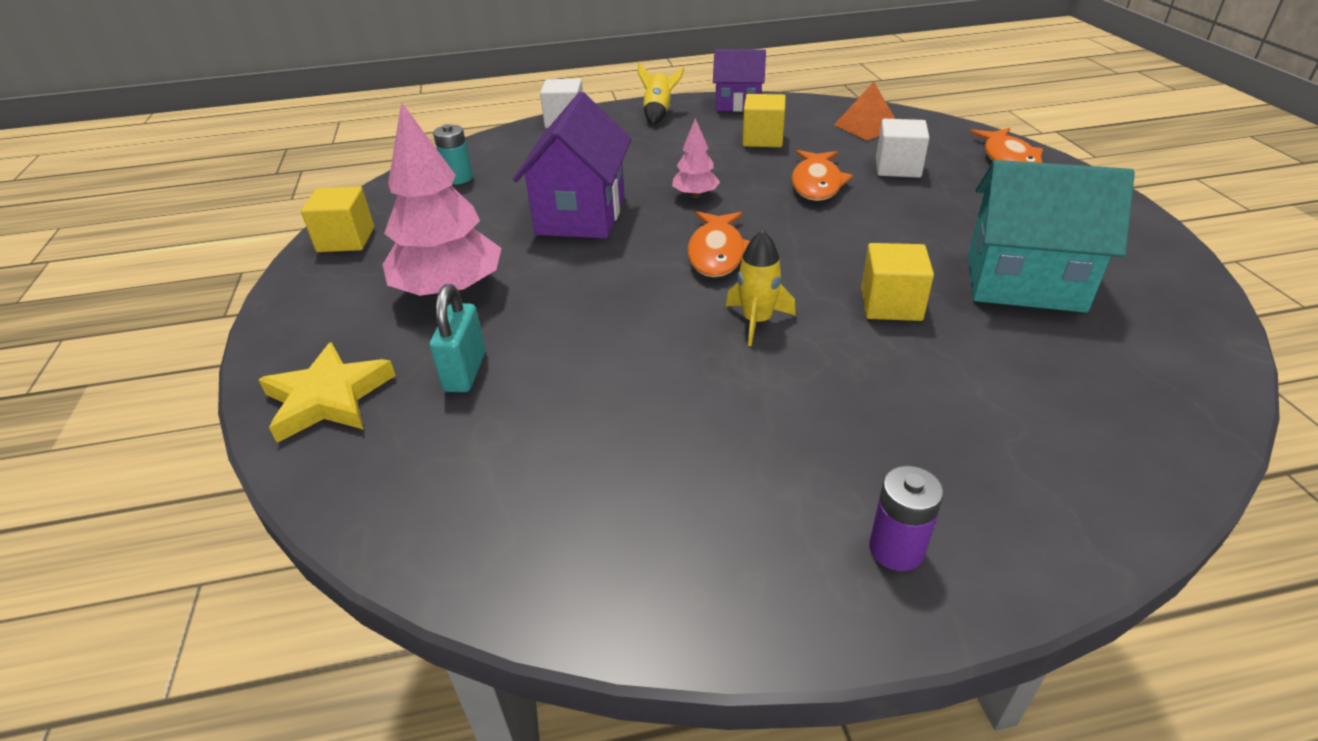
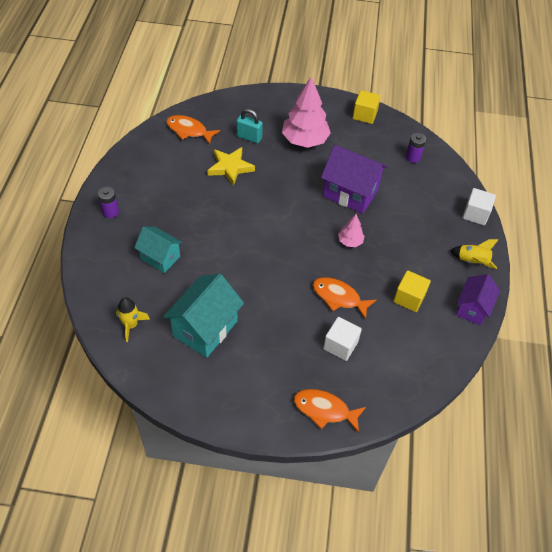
camera: 105 degrees right, 15 degrees up
yellow star [258,342,396,443] -> yellow star moved to [207,147,255,186]
turquoise battery [433,124,473,185] -> purple battery [406,133,426,163]
orange fish [688,211,750,277] -> orange fish moved to [166,115,220,145]
yellow rocket [726,230,796,346] -> yellow rocket moved to [116,298,150,342]
orange pyramid [834,82,895,140] -> none
yellow cube [861,243,934,321] -> none
none -> turquoise house [134,227,183,273]

